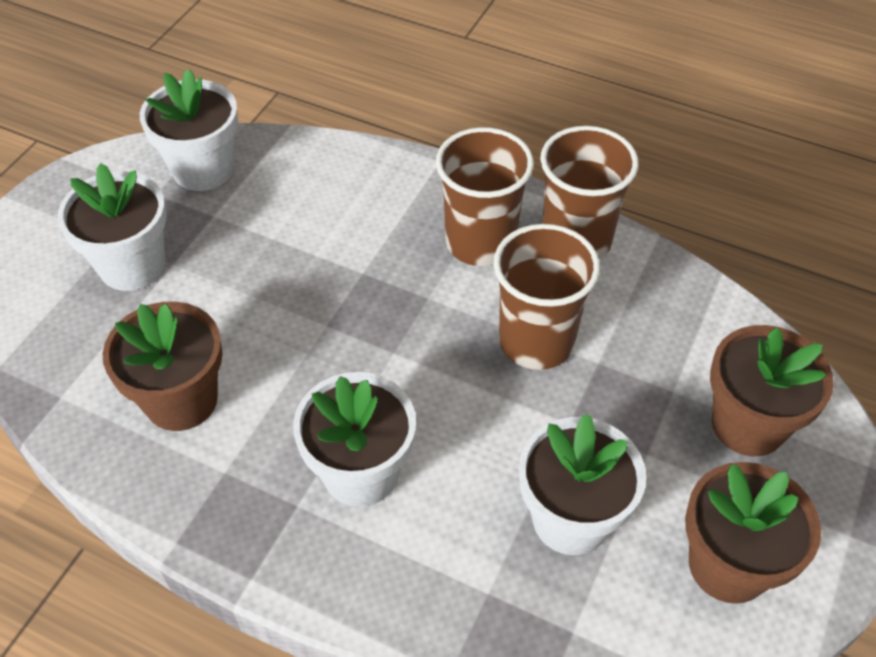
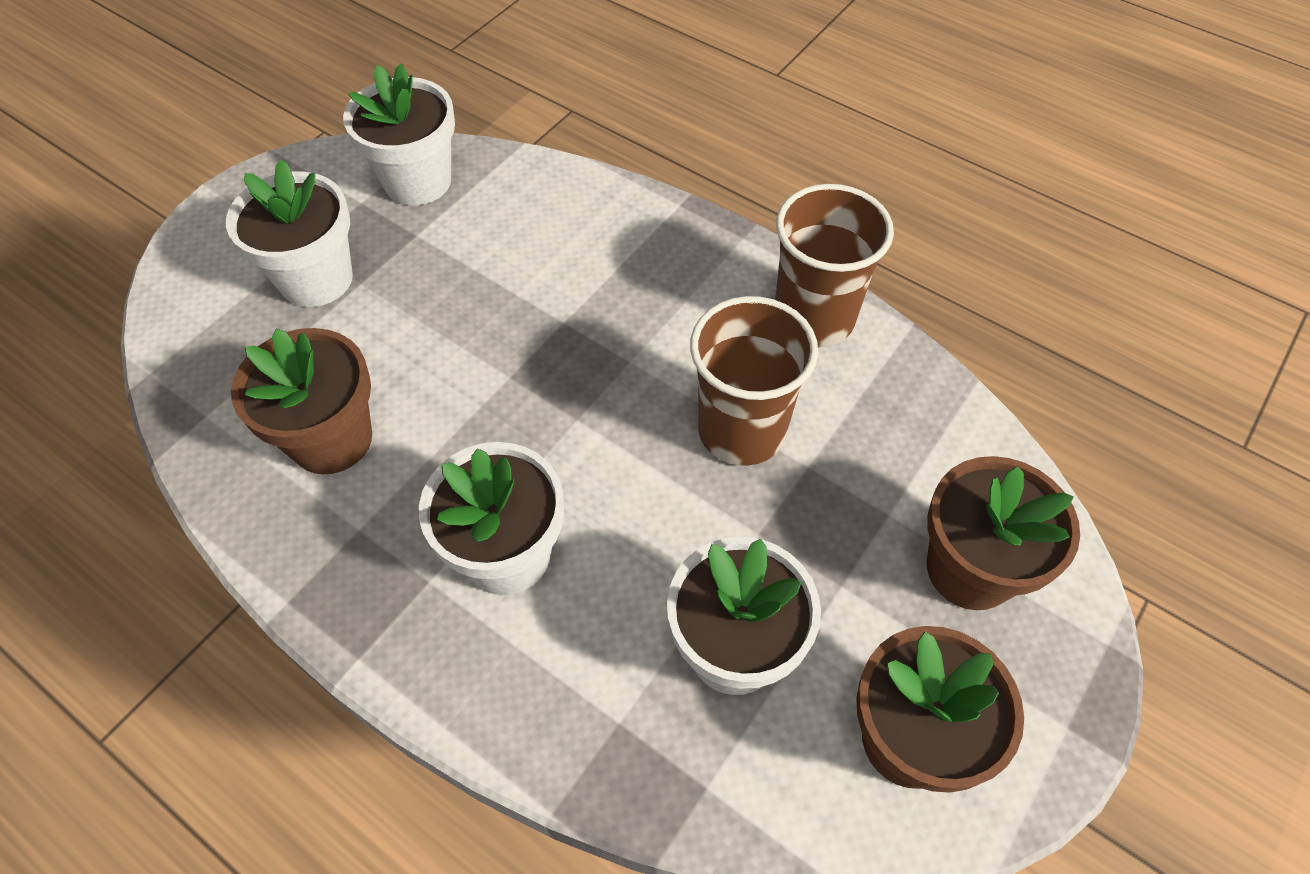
camera: 10 degrees right, 5 degrees up
brown cup [436,127,534,266] -> none

